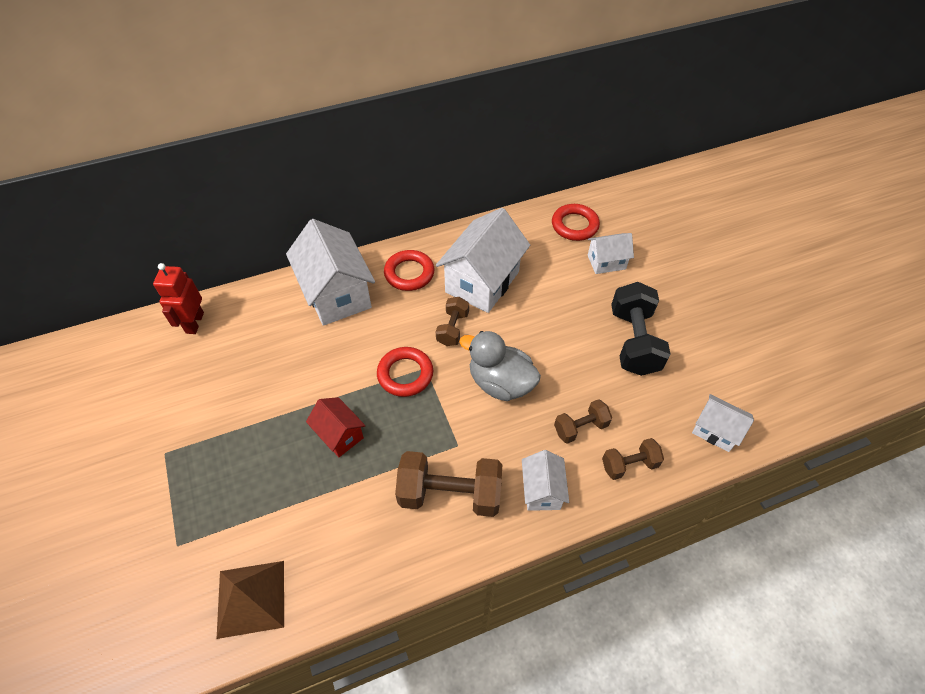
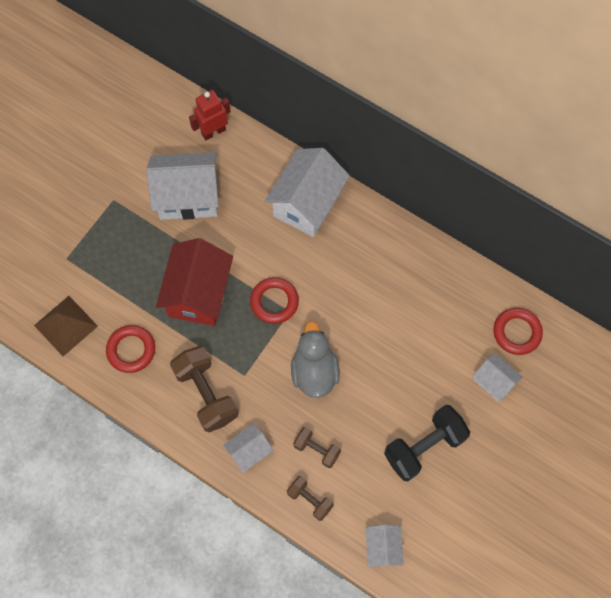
camera: 55 degrees right, 15 degrees up
red house [306,397,366,457] -> red house [156,238,233,326], size x1.89
red ring [384,250,434,291] -> red ring moved to [106,325,155,373]
white house [436,208,530,313] -> white house moved to [146,152,219,220]
brown dumbbell [436,297,469,346] -> none

